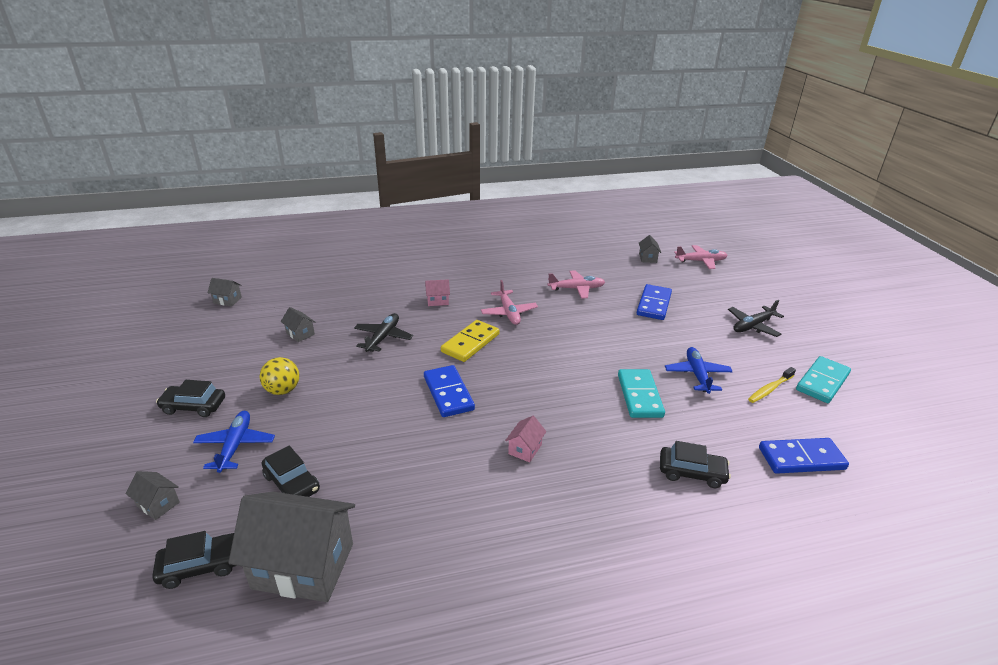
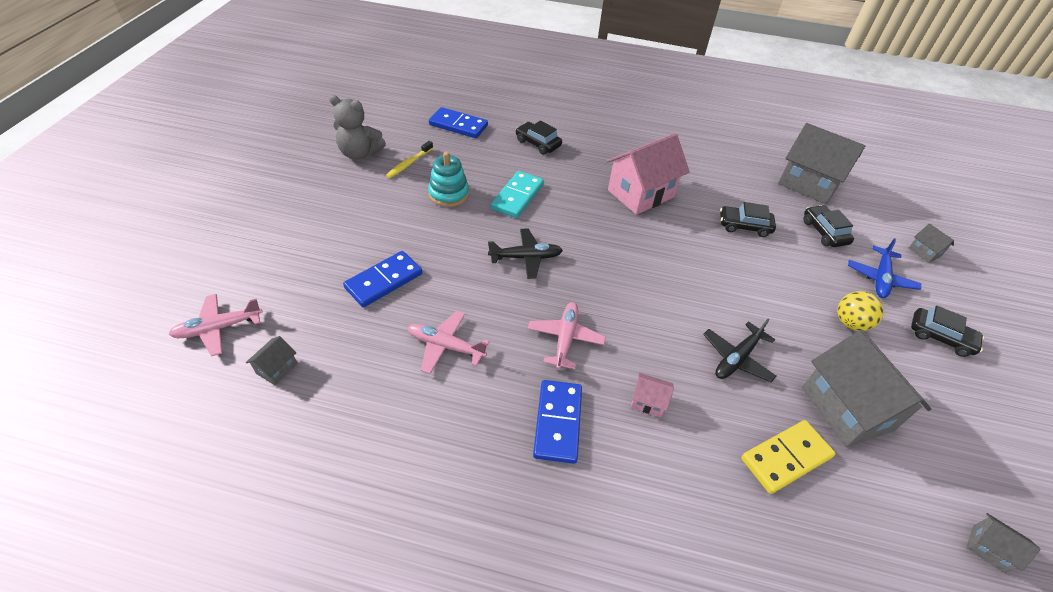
camera: 155 degrees left, 15 degrees up
black car [152,531,237,589] -> black car moved to [720,202,776,237]
grey house [281,307,316,342] -> grey house [802,330,931,447], size x2.31
blue domino [424,365,475,417] -> blue domino moved to [533,380,582,464]
yellow domino [441,320,500,362] -> yellow domino moved to [741,420,836,494]
pink house [505,416,547,462] -> pink house [607,133,690,215], size x2.31
blue plane [665,347,733,394] -> turquoise stacking toy [428,152,469,207]
pink plane [674,245,728,269] -> pink plane turned 45 degrees counterclockwise [168,294,262,356]
black plane [728,300,784,337] -> black plane moved to [488,228,563,279]
yellow toothbrush [748,367,796,403] -> yellow toothbrush turned 135 degrees clockwise [386,141,433,178]
turquoise domino [796,356,851,403] -> grey teddy bear [329,95,386,160]

